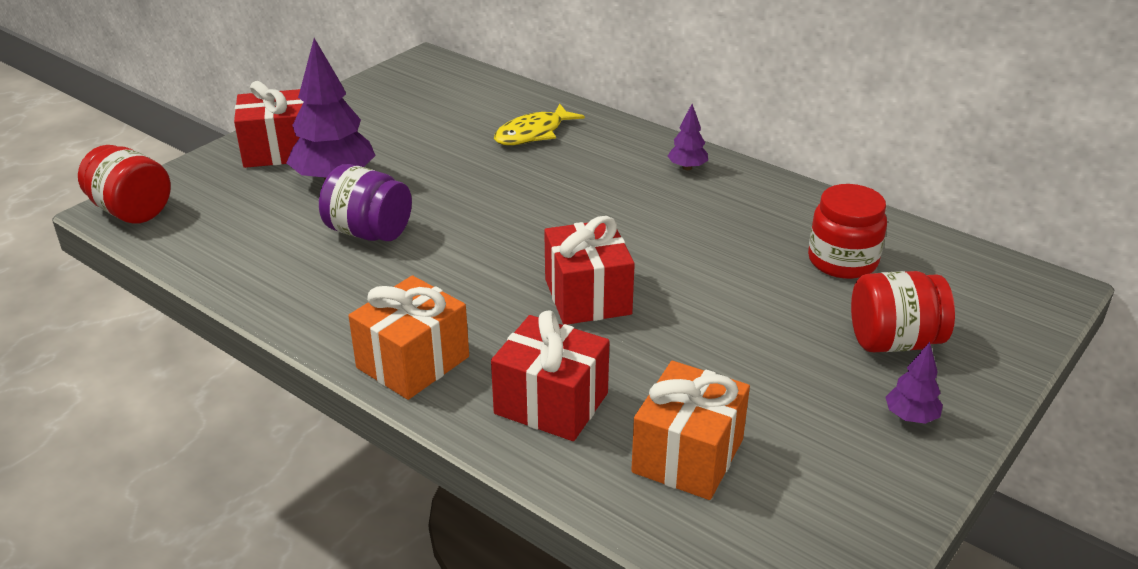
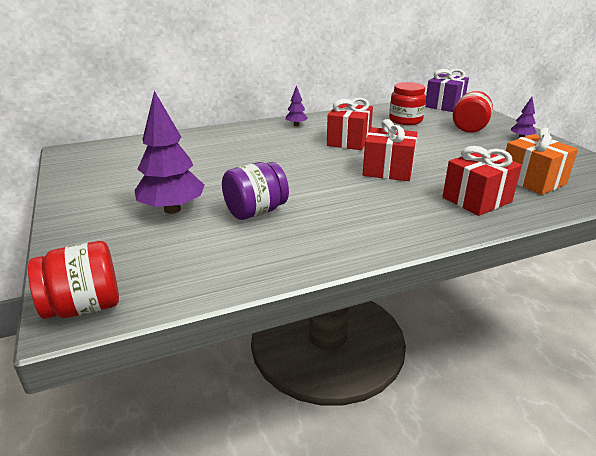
camera: 60 degrees left, 5 degrees down
red gift [234,81,303,168] -> red gift moved to [327,98,373,150]
orange gift [348,275,469,400] -> none
yellow fish [494,103,585,145] -> none
none -> purple gift [425,69,469,112]

